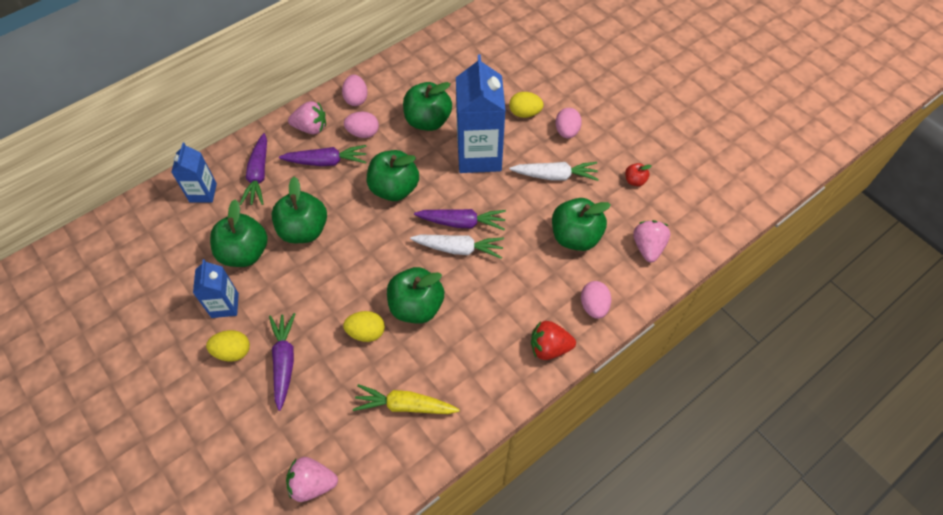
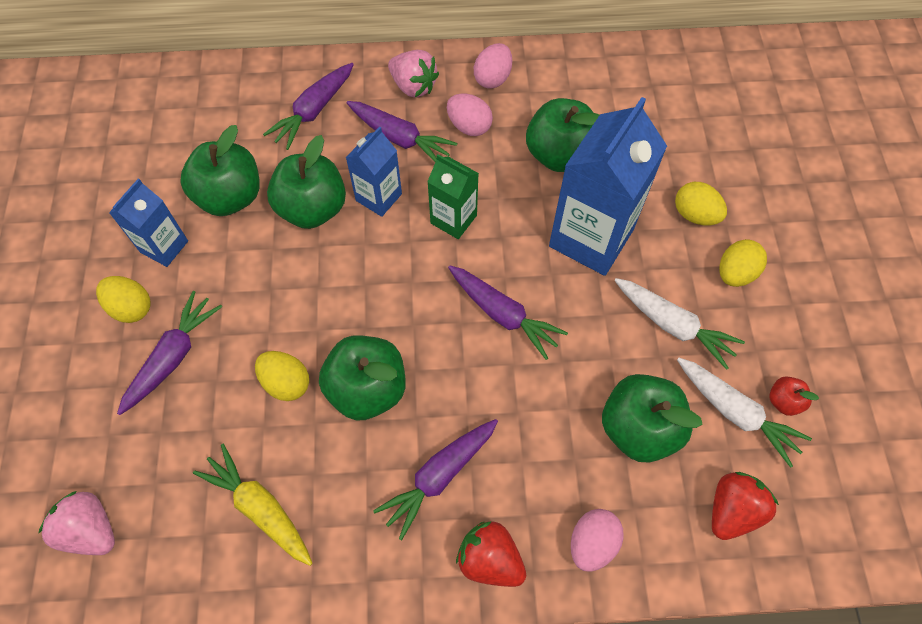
camera: 35 degrees right, 5 degrees up
blue carton [171,143,217,202] -> blue carton moved to [346,127,402,217]
green apple [367,150,419,201] -> green carton [427,154,479,239]
white carrot [410,235,504,259] -> white carrot moved to [677,358,812,468]
pink egg [555,108,582,139] -> yellow egg [719,239,767,287]
pink strawberry [633,220,670,262] -> red strawberry [712,472,779,540]
none -> purple carrot [373,419,498,540]

